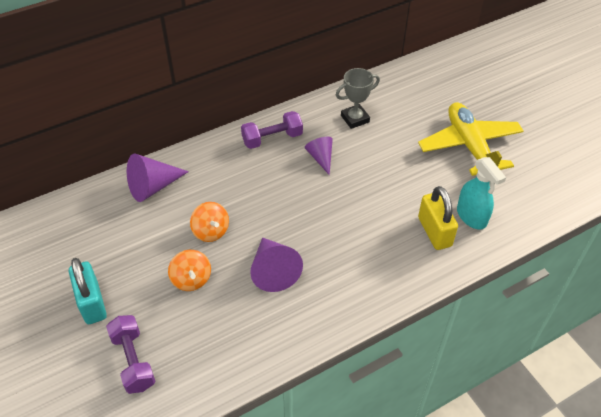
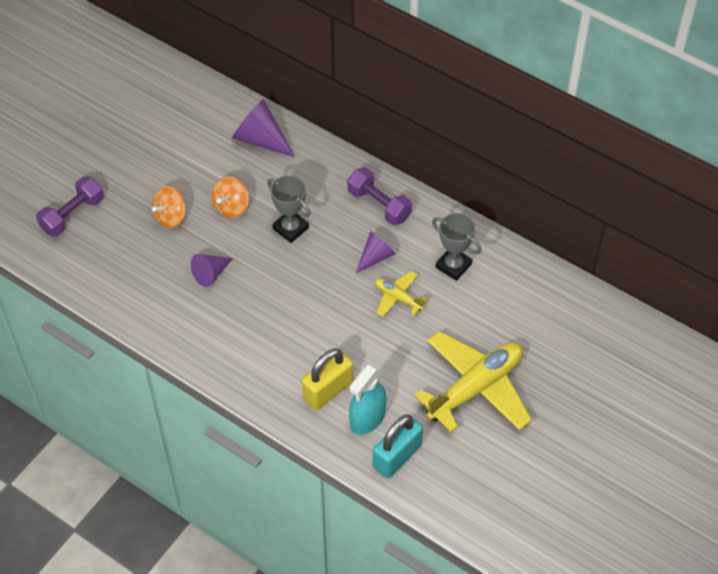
camera: 65 degrees right, 5 degrees up
turquoise padlock [69,258,107,324] -> turquoise padlock moved to [373,415,423,478]
purple cone [250,237,303,292] -> purple cone [191,254,233,287], size x0.64
none -> grey trophy [267,175,311,243]
none -> yellow plane [375,271,428,317]

